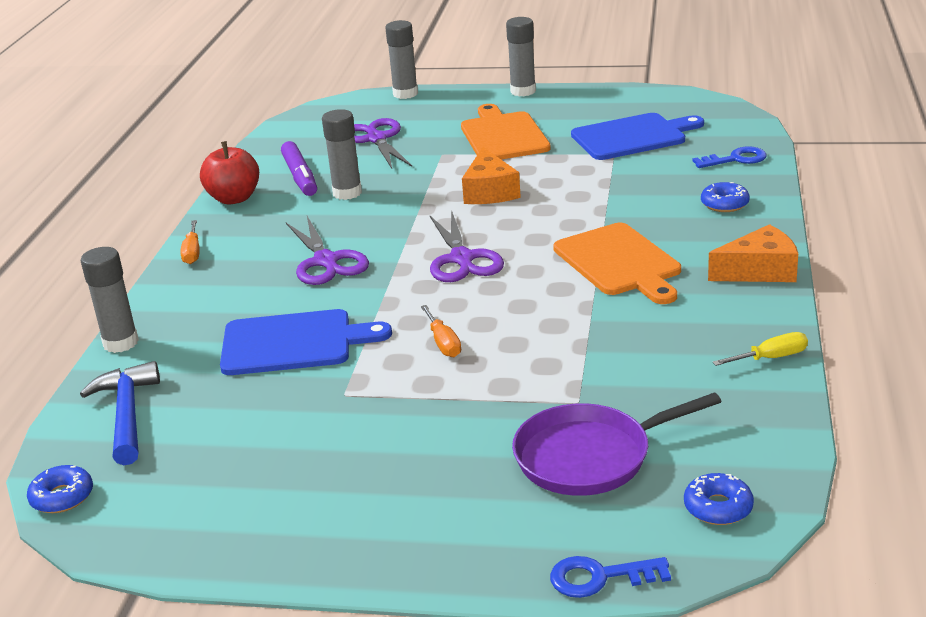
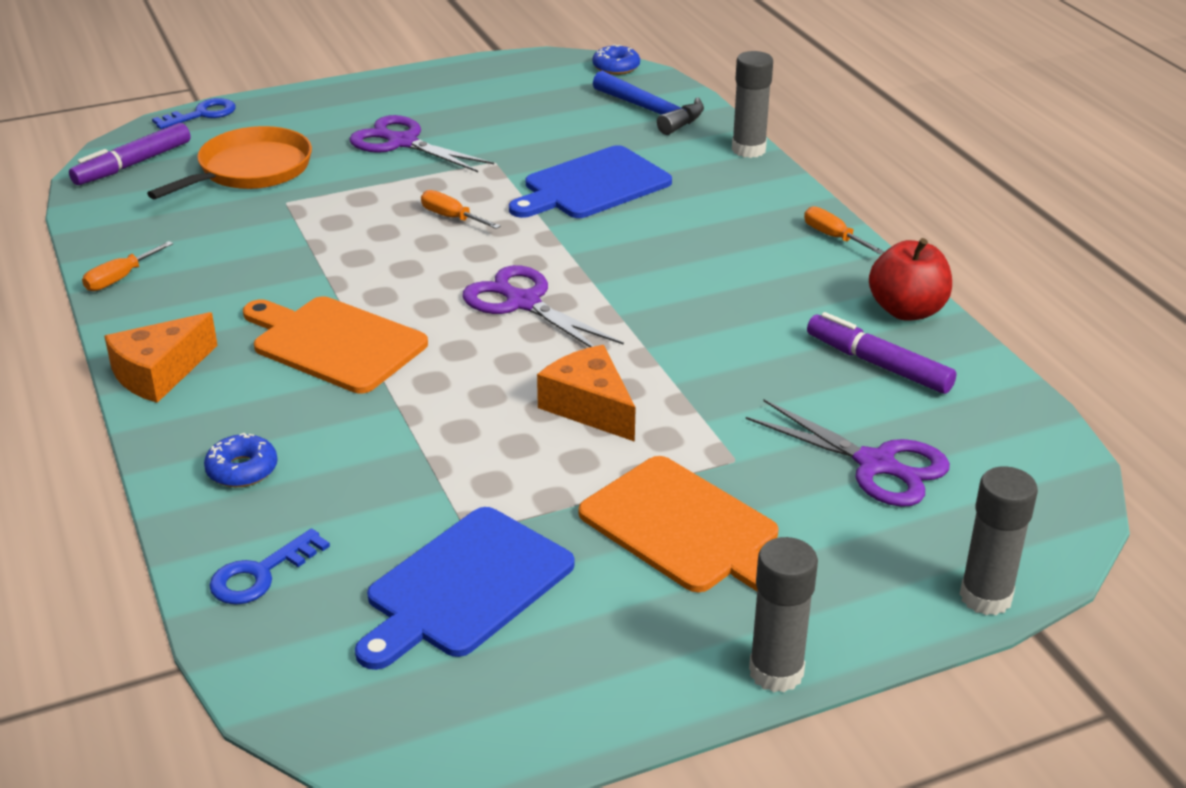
camera: 145 degrees right, 5 degrees up
purple scissors [286,216,369,285] -> purple scissors moved to [349,115,494,172]
grey glue stick [322,109,362,200] -> none
purple pan [512,392,722,496] -> orange pan [147,126,312,199]
blue donut [684,473,754,525] -> purple marker [69,123,191,185]
yellow screwdriver [712,332,808,366] -> orange screwdriver [82,241,173,291]

